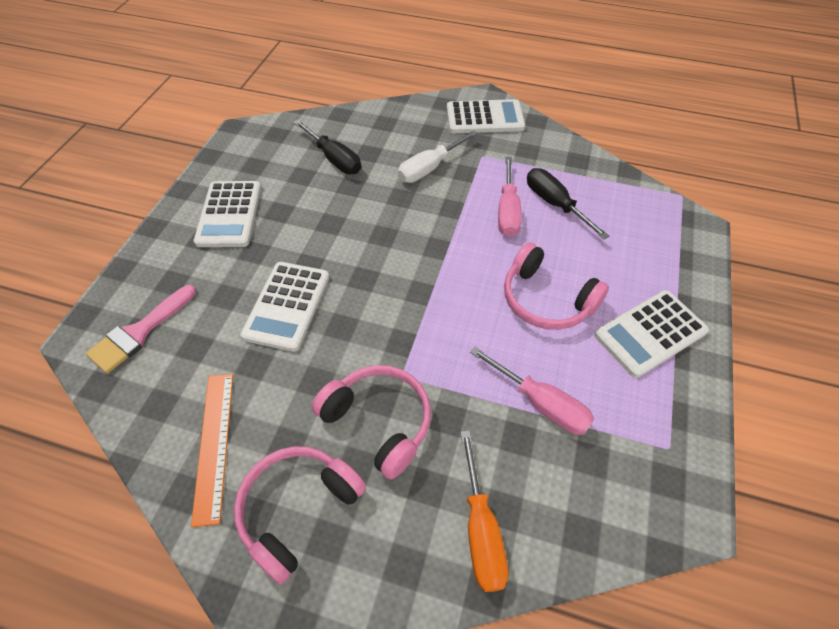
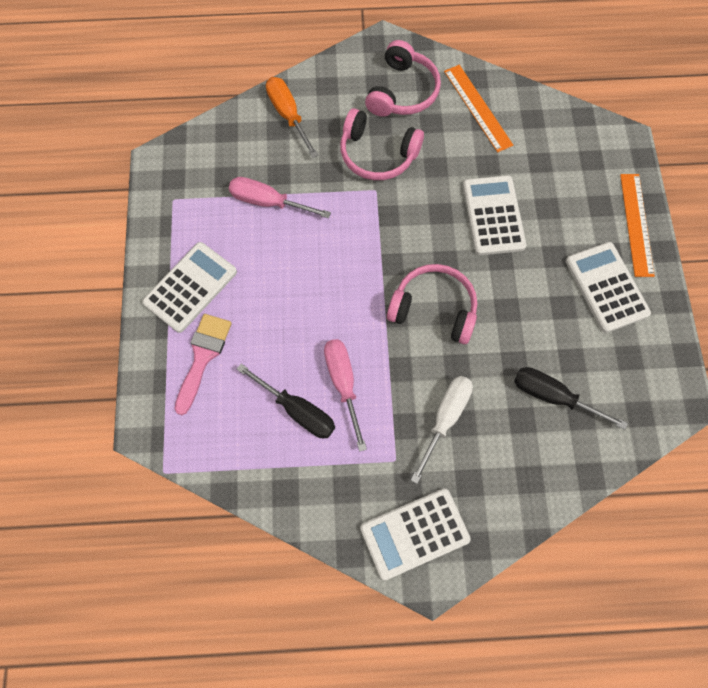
camera: 160 degrees right, 15 degrees up
pink brush [86,285,196,373] -> pink brush moved to [174,314,232,415]
pink headphones [504,243,609,330] -> pink headphones moved to [387,264,477,344]
none -> orange ruler [620,174,655,277]

